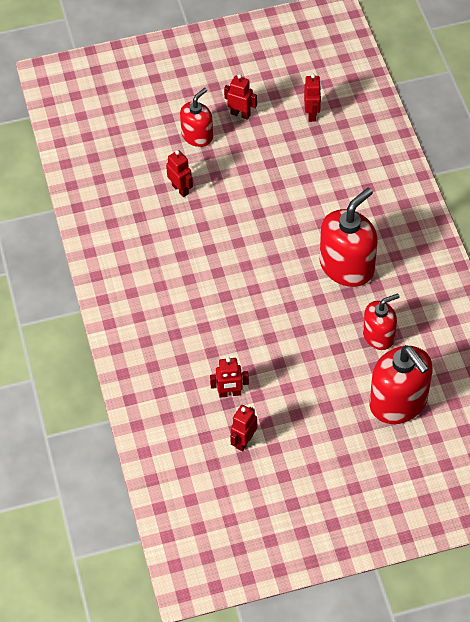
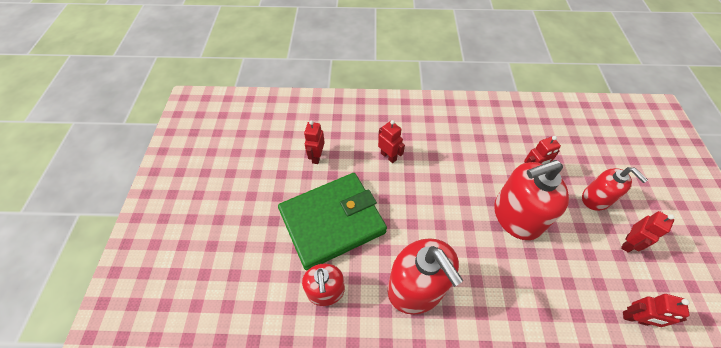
camera: 105 degrees right, 0 degrees up
red robot [230,405,257,451] -> red robot moved to [378,120,405,163]
red soap dispenser [370,345,433,424] -> red soap dispenser moved to [494,160,569,240]
none -> green wallet [278,173,387,271]

